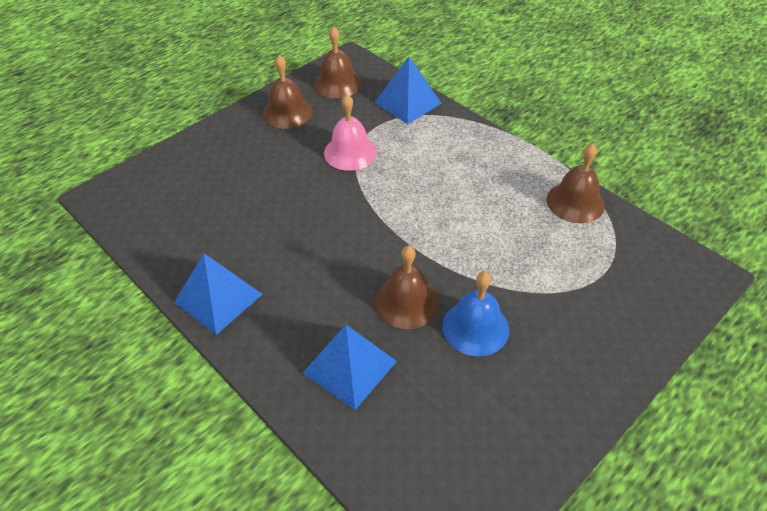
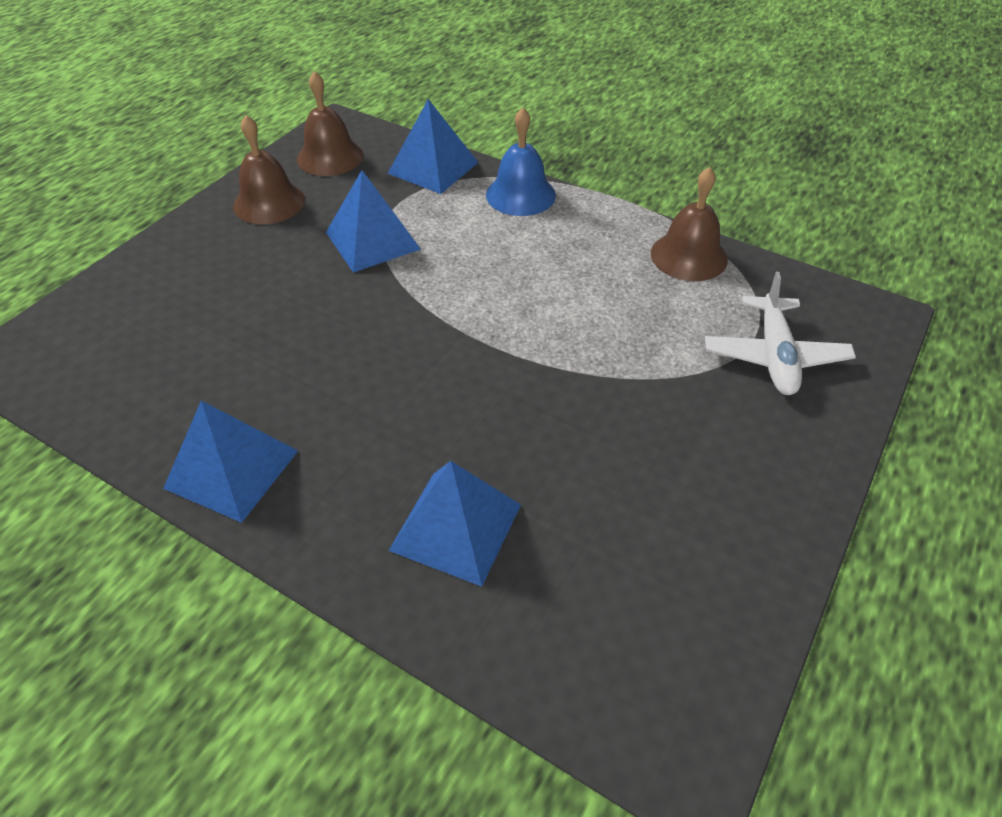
camera: 15 degrees left, 0 degrees up
pink bell [324,94,377,171] -> blue pyramid [326,170,421,273]
brown bell [375,246,439,329] -> none
blue bell [442,272,509,356] -> blue bell moved to [486,107,556,216]
none -> white plane [705,272,856,395]

